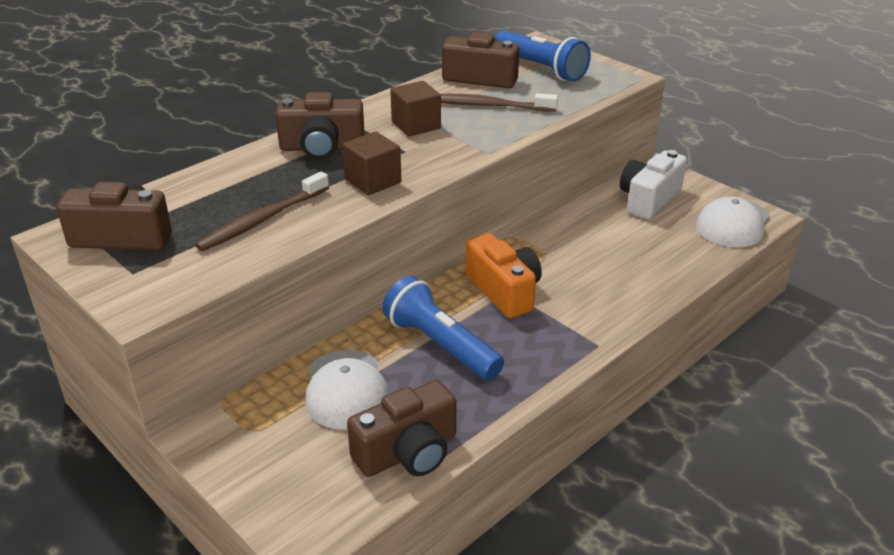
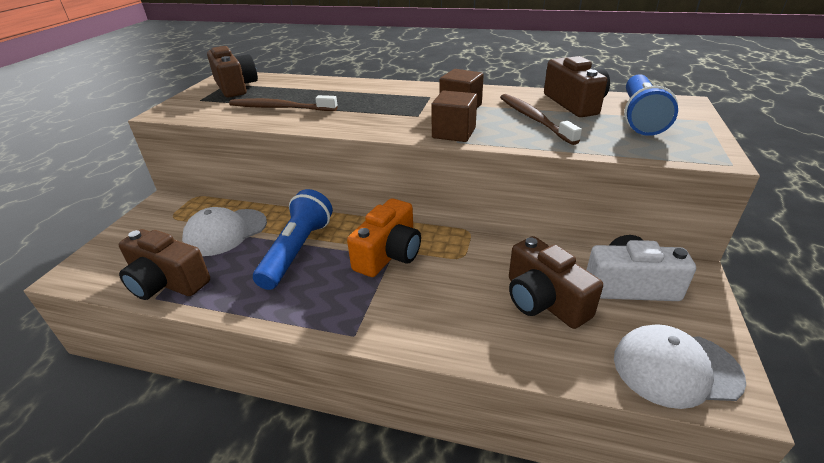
camera: 60 degrees right, 0 degrees up
brown camera [275,92,365,159] -> brown camera moved to [509,236,603,329]
brown cube [342,132,401,195] -> brown cube moved to [431,91,477,142]

